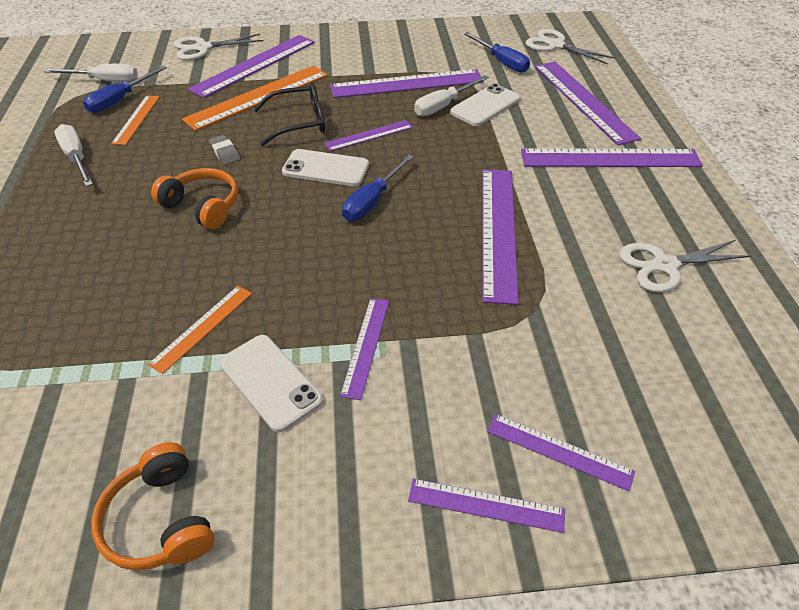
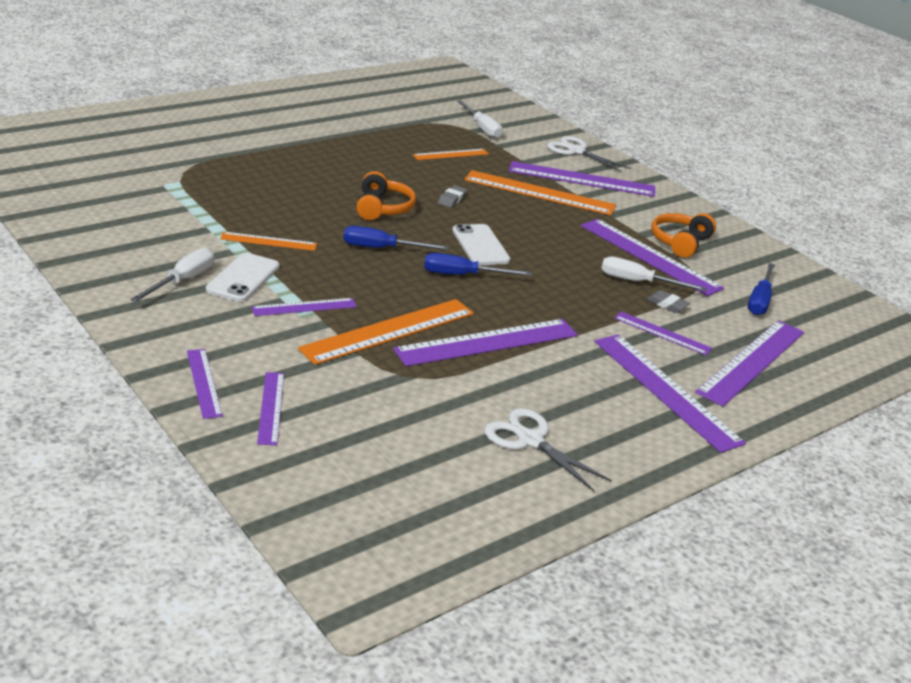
camera: 55 degrees right, 15 degrees down
white screwdriver [54,124,93,186] -> white screwdriver moved to [130,248,214,302]
blue screwdriver [83,66,167,113] -> blue screwdriver moved to [343,226,449,250]
orange headphones [91,442,214,570] -> orange headphones moved to [652,213,716,258]
black glasses [254,83,325,146] -> none
purple ruler [324,120,413,151] -> purple ruler moved to [614,311,712,355]
white phone [450,84,520,126] -> grey eraser [647,290,690,313]
white scissors [526,29,615,64] -> none
none -> orange ruler [298,299,474,365]

